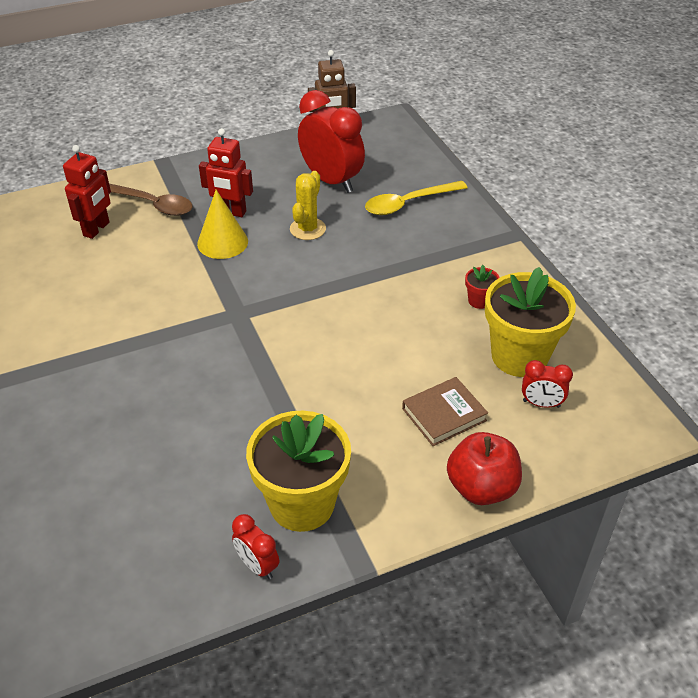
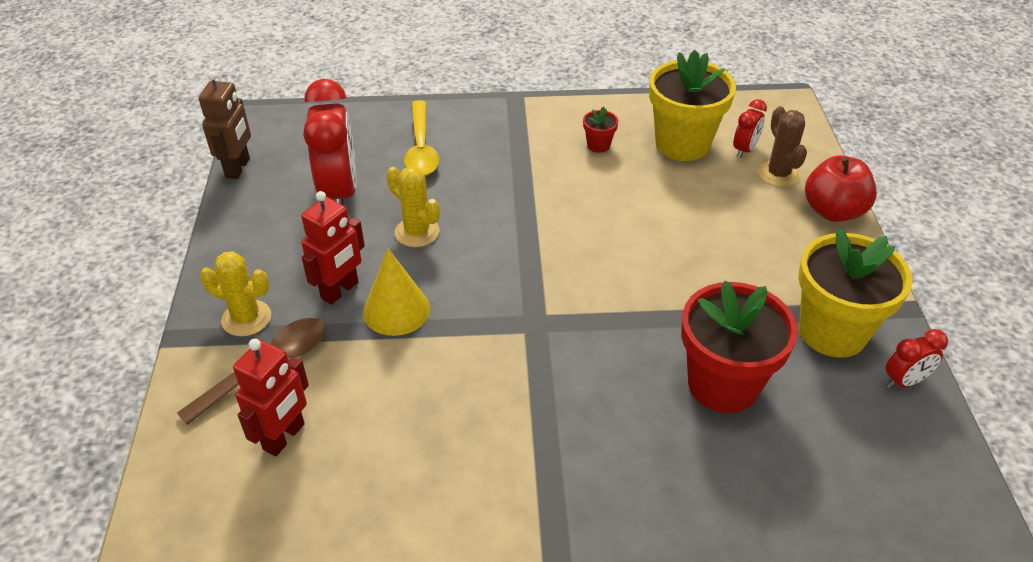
camera: 70 degrees left, 0 degrees up
red robot [63,145,111,239] -> red robot turned 75 degrees clockwise [233,339,309,456]
red clock [298,90,365,193] -> red clock turned 105 degrees clockwise [303,79,357,205]
brown book [402,377,488,446] -> none
none -> yellow cactus [200,251,271,337]
none -> red flower pot [681,281,798,413]
none -> brown cactus [758,106,807,187]

